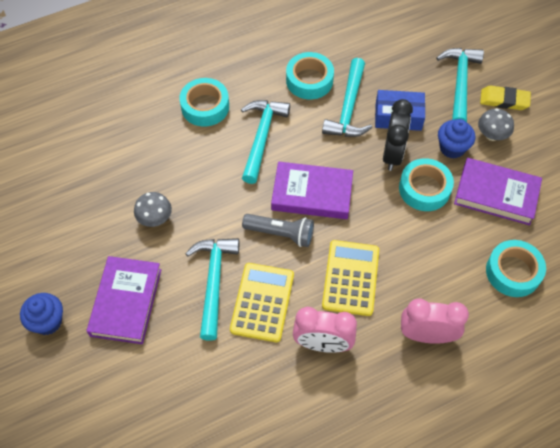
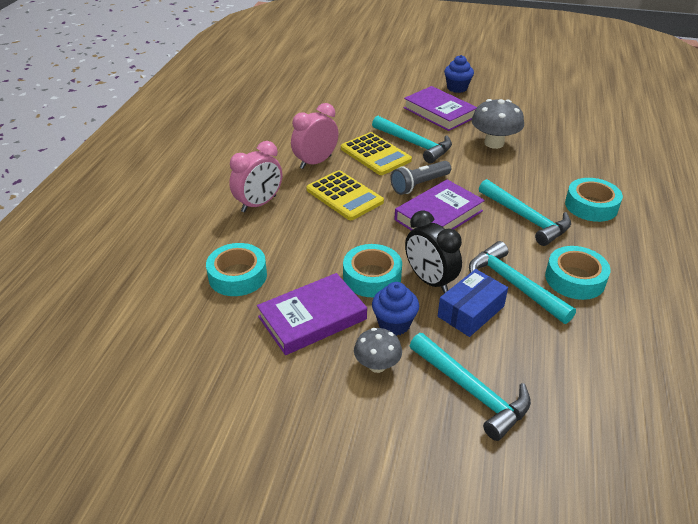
camera: 130 degrees right, 20 degrees down
grey mushroom [134,192,172,227] -> grey mushroom [472,99,524,149], size x1.60
yellow eraser [480,85,531,110] -> none

